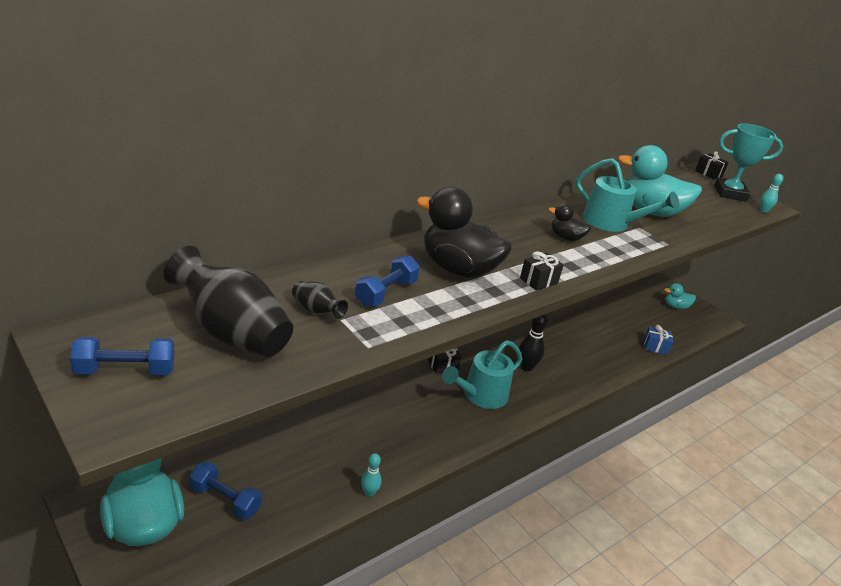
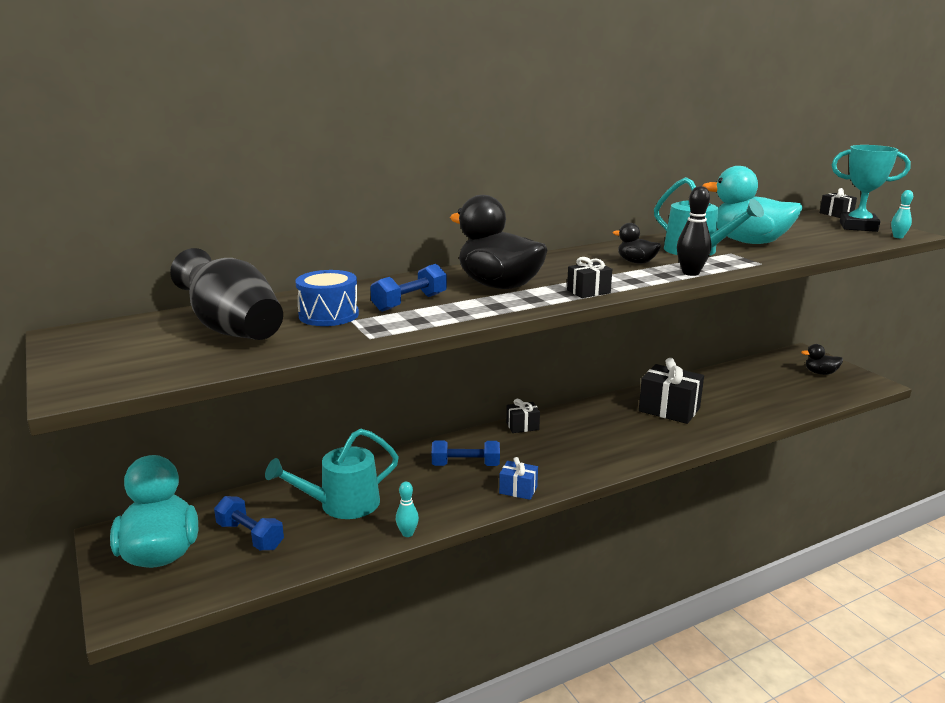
camera: 15 degrees right, 10 degrees down
blue dumbbell [70,337,175,375] -> blue dumbbell moved to [432,441,500,466]
black vase [292,281,348,319] -> blue drum [295,270,359,326]
turquoise watering can [442,340,523,409] -> turquoise watering can moved to [265,428,399,519]
black bowling pin [519,314,548,371] -> black bowling pin moved to [677,186,711,276]
blue gift [644,325,673,355] -> blue gift moved to [499,457,538,500]
turquoise duck [664,283,696,309] -> black duck [801,344,843,375]
none -> black gift [639,358,704,424]

